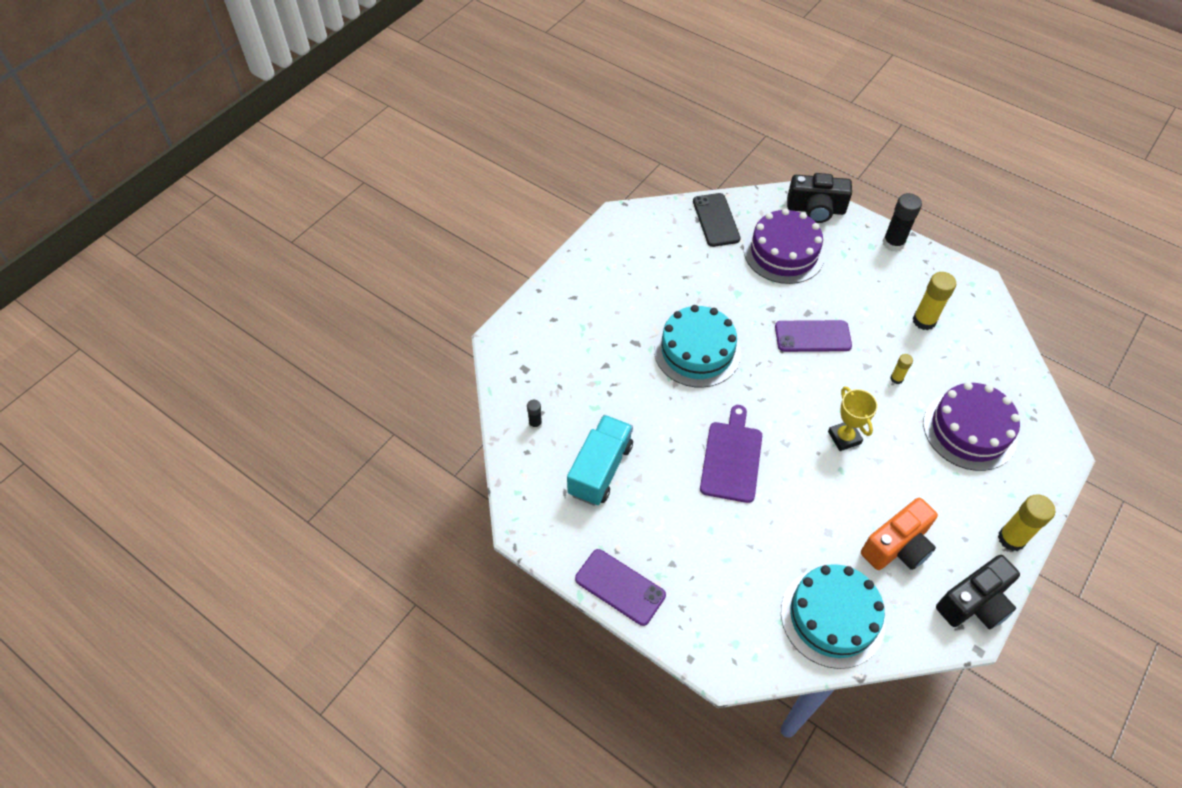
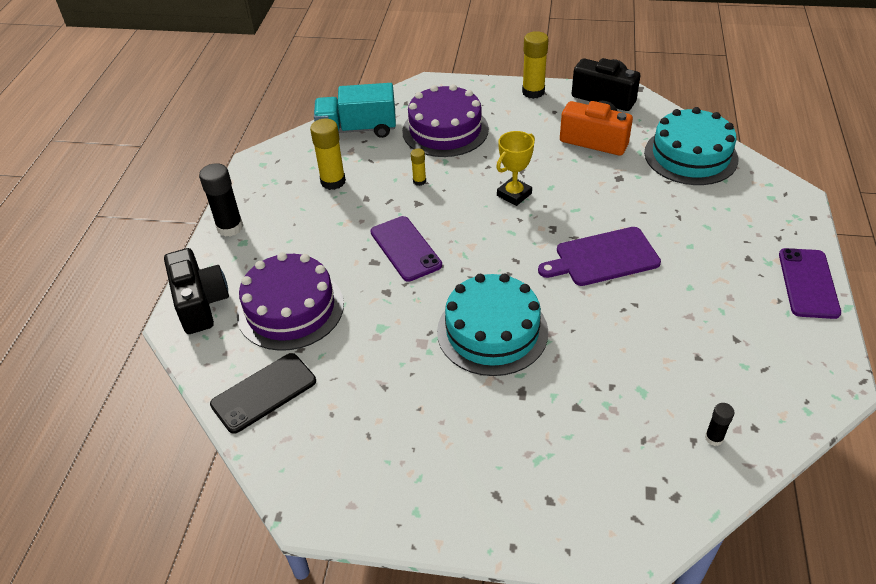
camera: 115 degrees left, 10 degrees down
turquoise truck [567,415,633,506] -> turquoise truck moved to [314,83,396,138]

